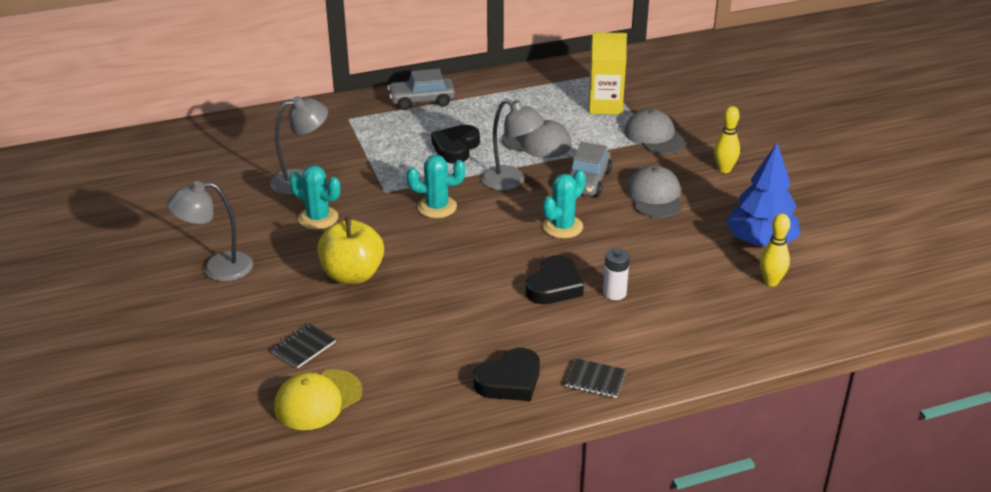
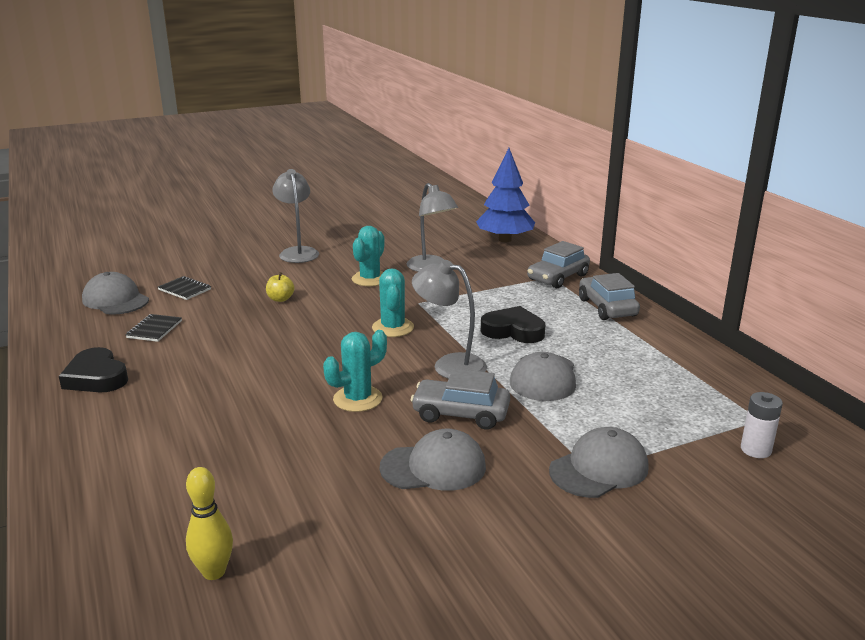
camera: 85 degrees right, 10 degrees down
yellow cap [274,369,362,430] -> grey cap [82,272,149,315]
yellow apple [317,217,384,284] -> yellow apple [266,272,295,302], size x0.47
grey lamp [481,99,544,190] -> grey lamp turned 90 degrees clockwise [412,260,487,379]
black heart [526,255,584,304] -> none
turquoise cactus [543,169,586,238] -> turquoise cactus turned 75 degrees counterclockwise [323,330,387,412]
black notebook [564,358,627,398] -> black notebook moved to [126,314,182,342]
yellow carton [589,32,627,115] -> none
white battery [603,248,630,300] -> white battery moved to [741,392,783,458]
yellow bowling pin [714,106,740,173] -> none
blue tree [726,143,801,247] -> blue tree moved to [476,148,535,242]
none -> grey car [527,241,590,288]

